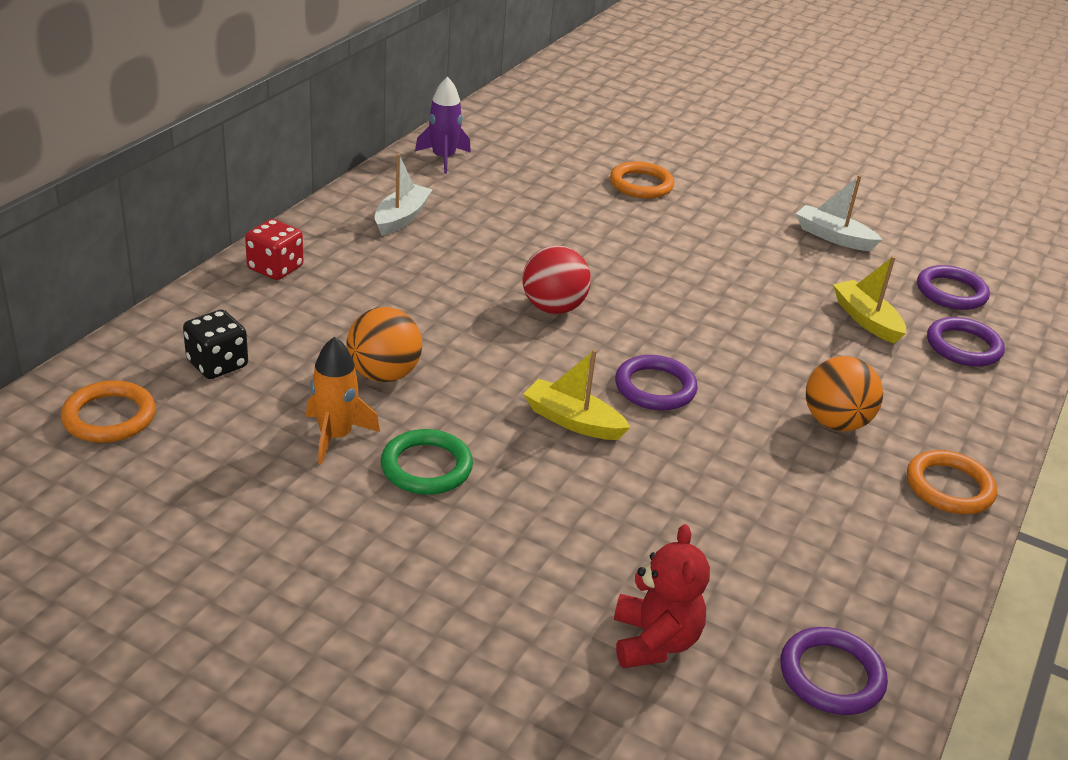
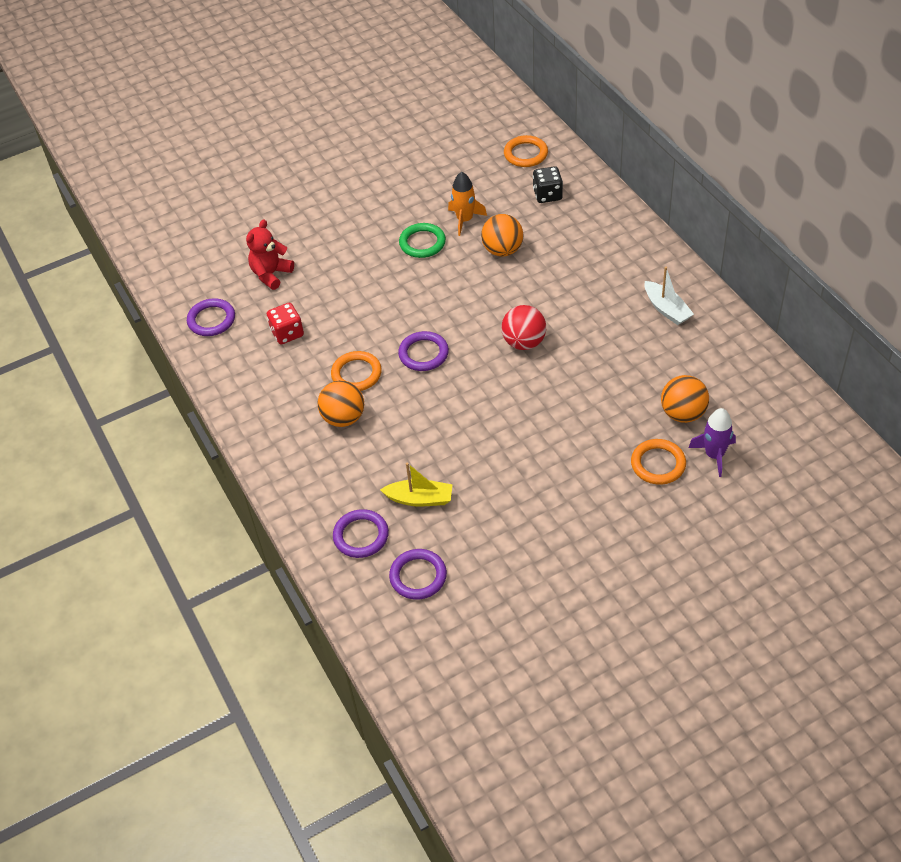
camera: 130 degrees right, 15 degrees up
red dice [245,219,303,280] -> red dice moved to [267,303,304,344]
purple rocket [415,77,471,174] -> purple rocket moved to [688,408,736,477]
yellow boat [523,349,631,440] -> none
red teddy bear [614,524,710,668] -> red teddy bear turned 90 degrees clockwise [246,220,294,290]
white boat [796,175,882,251] -> none
orange ring [907,450,997,514] -> orange ring moved to [331,351,382,391]
none -> orange ball [661,375,709,423]

